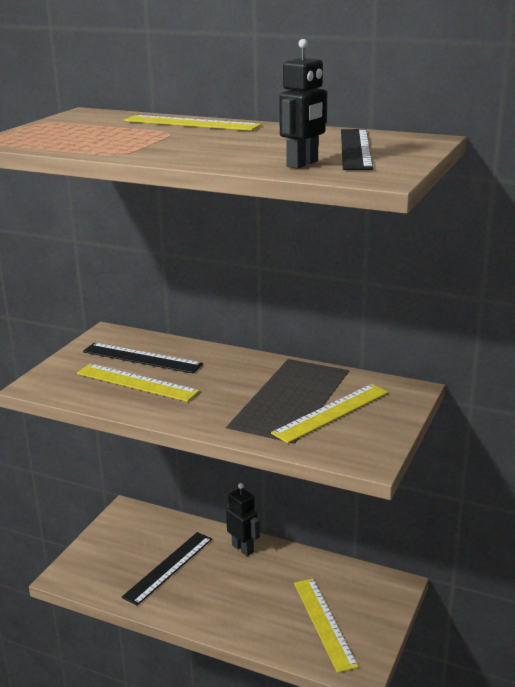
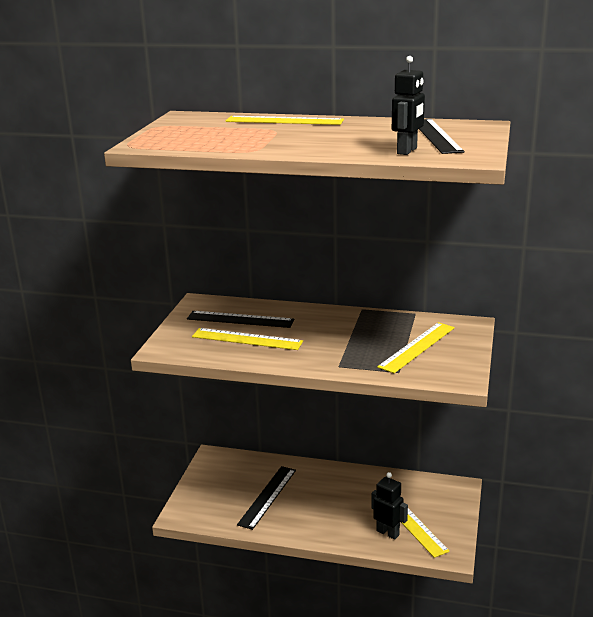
camera: 10 degrees left, 0 degrees up
black robot [226,483,260,556] -> black robot moved to [371,472,408,540]

